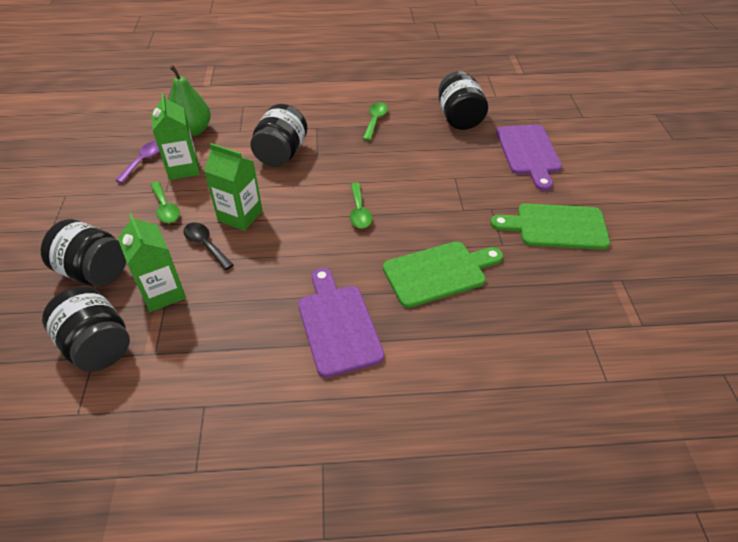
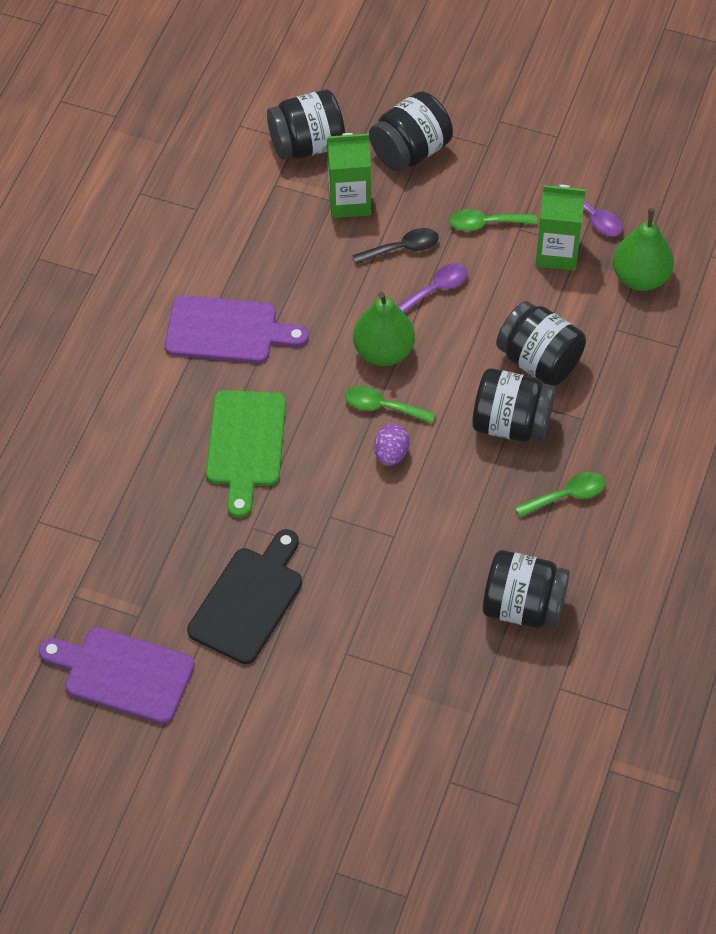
camera: 115 degrees right, 10 degrees up
green carton [204,143,263,231] -> purple spoon [397,263,468,313]
green spoon [363,102,388,141] -> green spoon turned 60 degrees counterclockwise [515,472,606,517]
green cutting board [490,203,610,250] -> black cutting board [187,529,302,664]
purple cutting board [496,125,562,191] -> purple cutting board moved to [38,627,195,724]
none -> green pear [353,292,415,366]
none -> purple egg [374,423,409,466]
none -> black jar [472,368,555,442]

